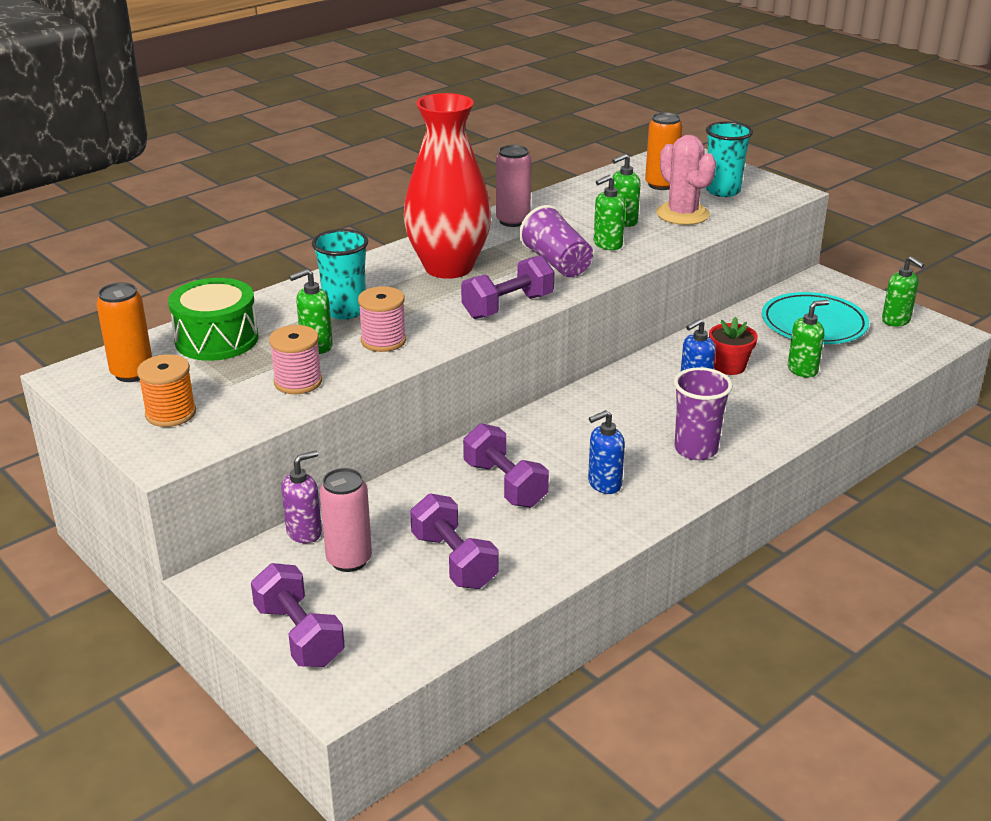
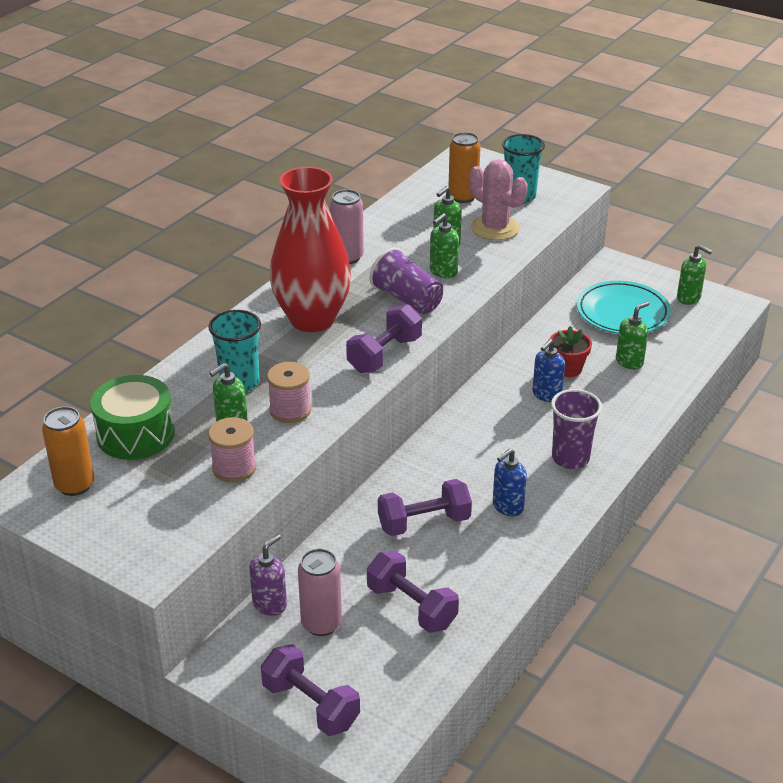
camera: 15 degrees left, 5 degrees up
orange spool [137,354,196,427] -> none
purple dumbbell [463,423,549,508] -> purple dumbbell turned 60 degrees counterclockwise [378,479,472,536]

